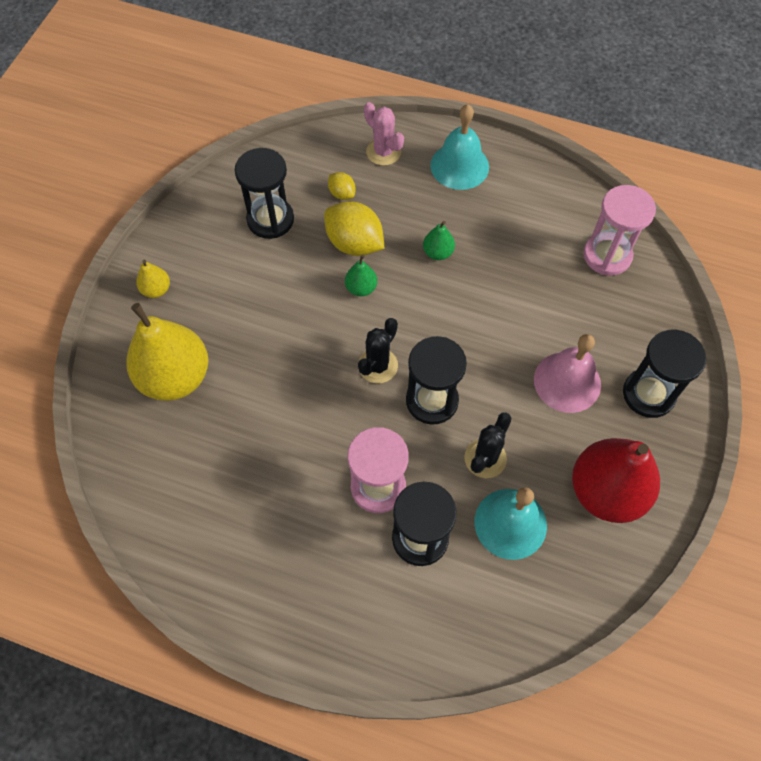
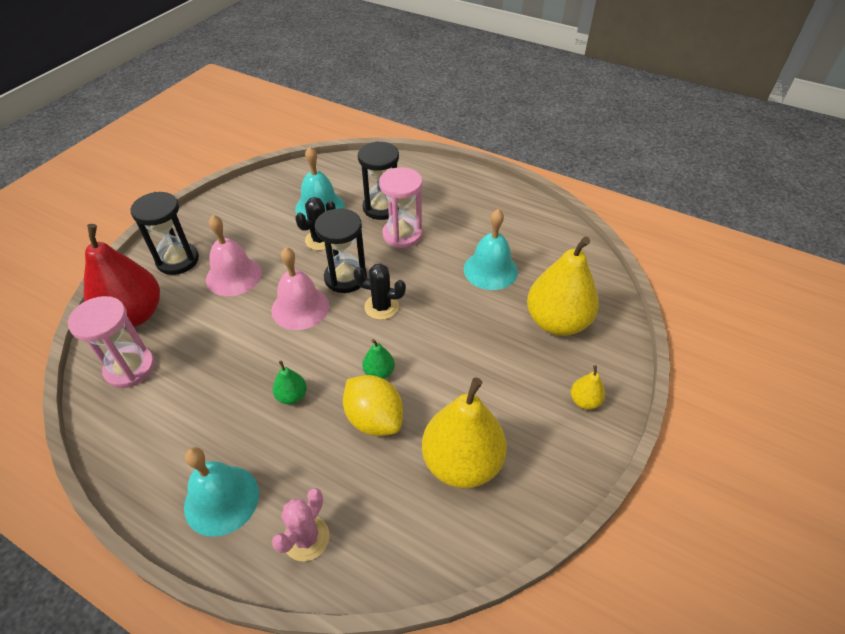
camera: 170 degrees left, 15 degrees down
black hourglass [235,148,294,239] -> yellow pear [422,377,507,488]
yellow lemon [328,172,356,200] -> none
black cactus [358,318,398,383] -> black cactus turned 60 degrees clockwise [353,263,406,320]
pink cactus [364,102,404,166] -> pink cactus turned 60 degrees clockwise [272,488,330,562]
red pear [572,438,660,523] -> red pear moved to [84,224,160,329]
none -> pink bell [271,247,329,330]
none -> turquoise bell [464,209,518,290]

